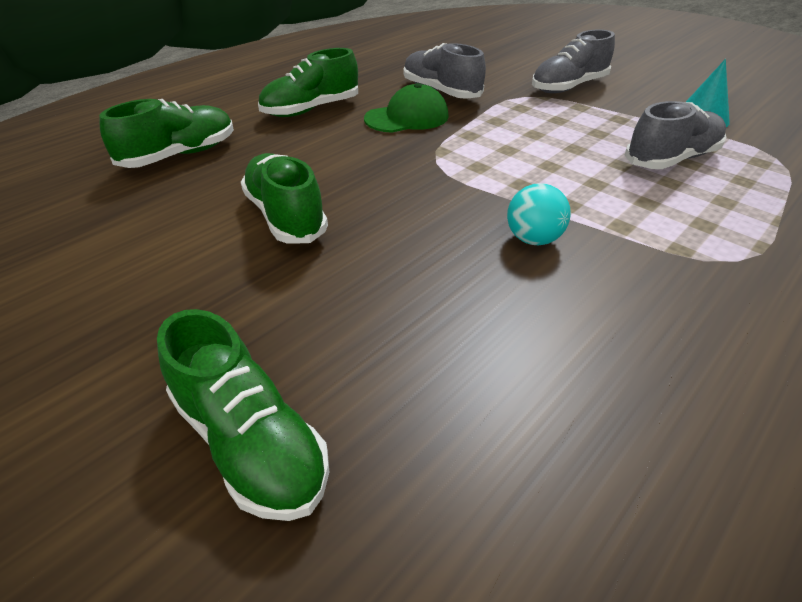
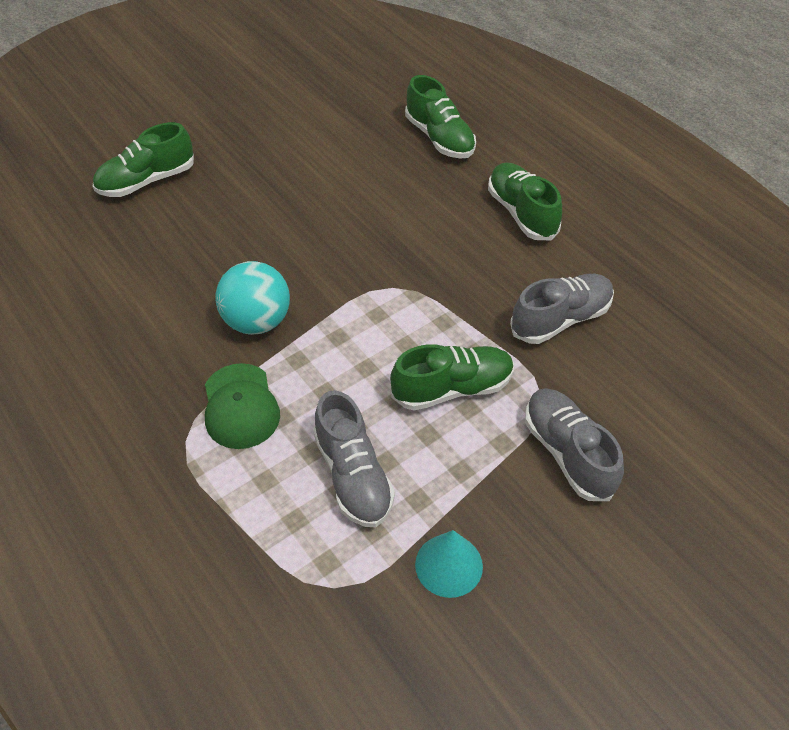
camera: 100 degrees right, 10 degrees up
green shoe [241,153,328,244] -> green shoe moved to [390,344,514,411]
green cap [364,83,449,133] -> green cap moved to [205,363,280,449]
turquoise ball [507,184,571,245] -> turquoise ball [215,261,290,335], size x1.54

